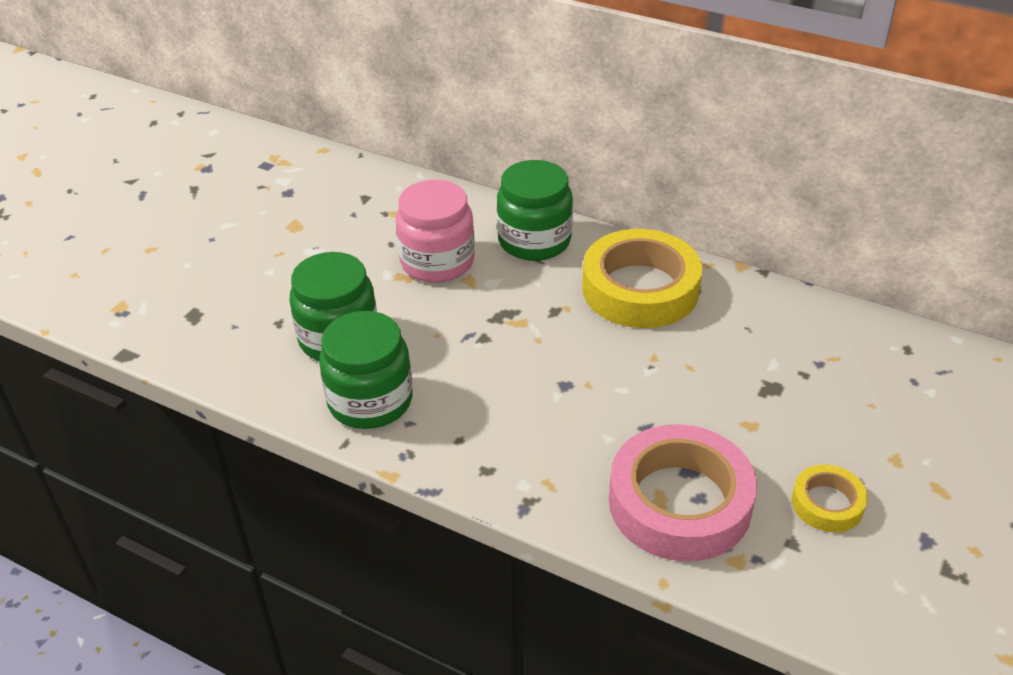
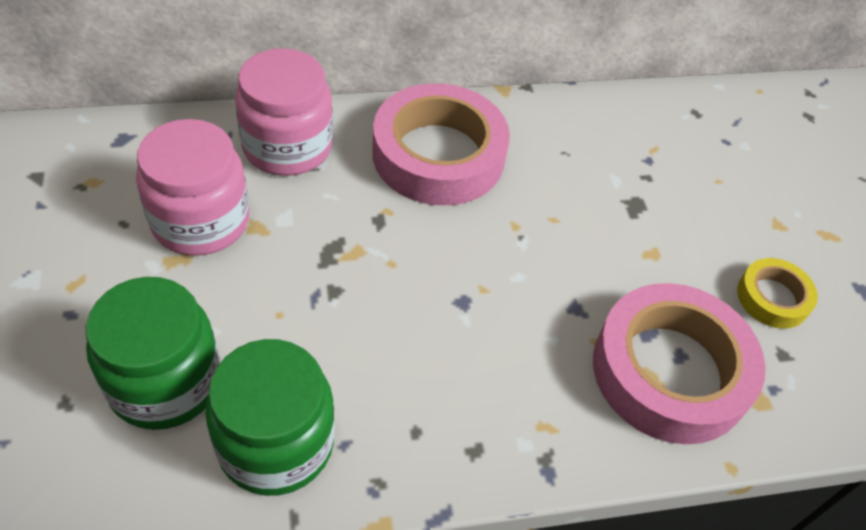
camera: 45 degrees left, 10 degrees up
green jar [497,160,573,261] -> pink jar [235,49,333,176]
yellow tape [582,229,702,328] -> pink tape [372,83,510,205]

